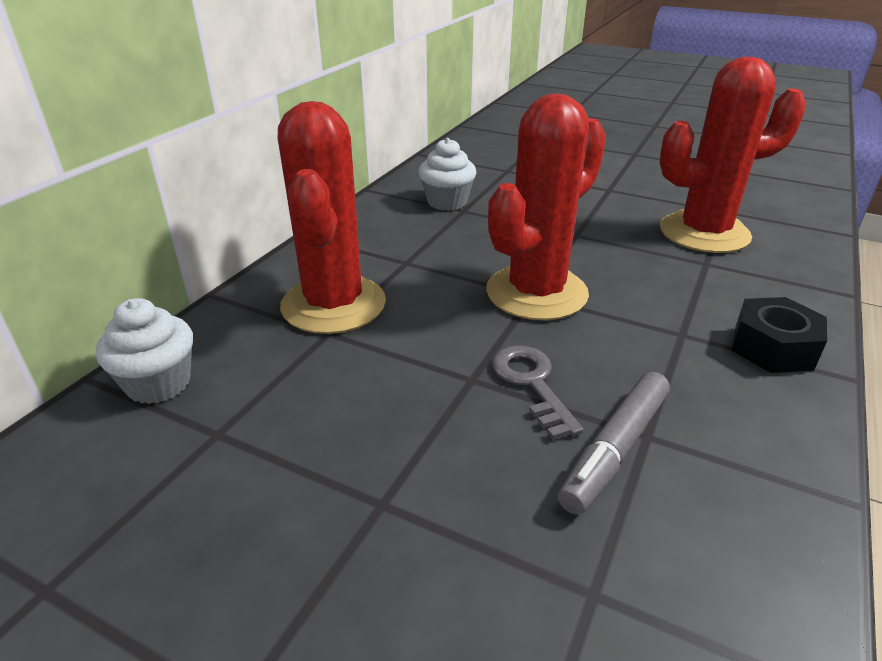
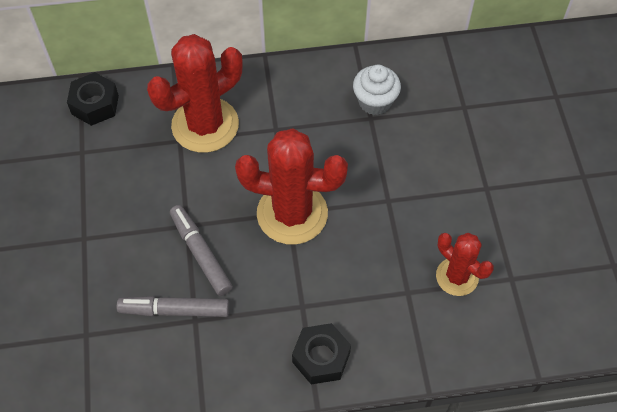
camera: 55 degrees right, 25 degrees up
white cupcake [96,298,193,404] -> black nut [67,72,119,126]
grey key [492,346,584,440] -> grey marker [170,205,233,296]
red cactus [660,57,806,253] -> red cactus [436,233,494,296], size x0.58

